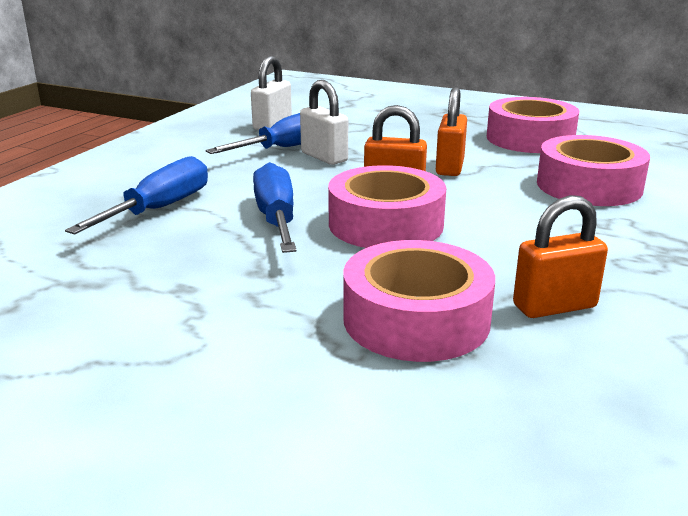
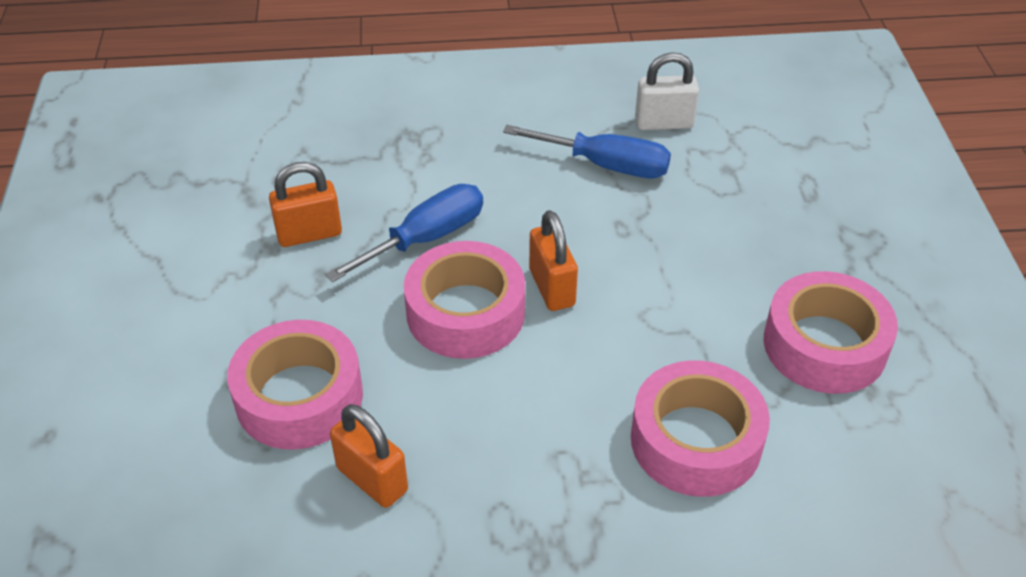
camera: 60 degrees right, 20 degrees up
blue screwdriver [65,156,208,234] -> none
white padlock [300,80,348,165] -> none
orange padlock [436,87,467,176] -> orange padlock moved to [269,162,342,247]

